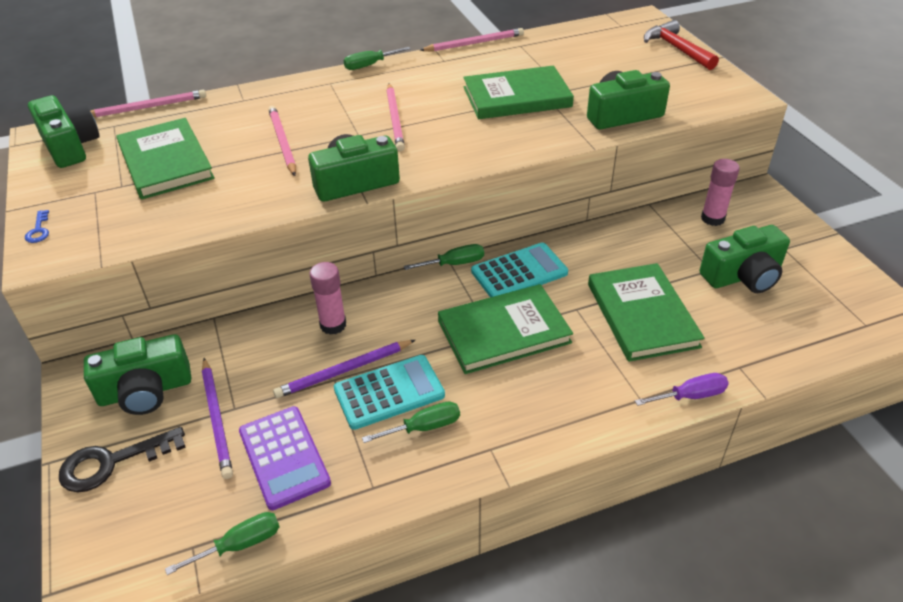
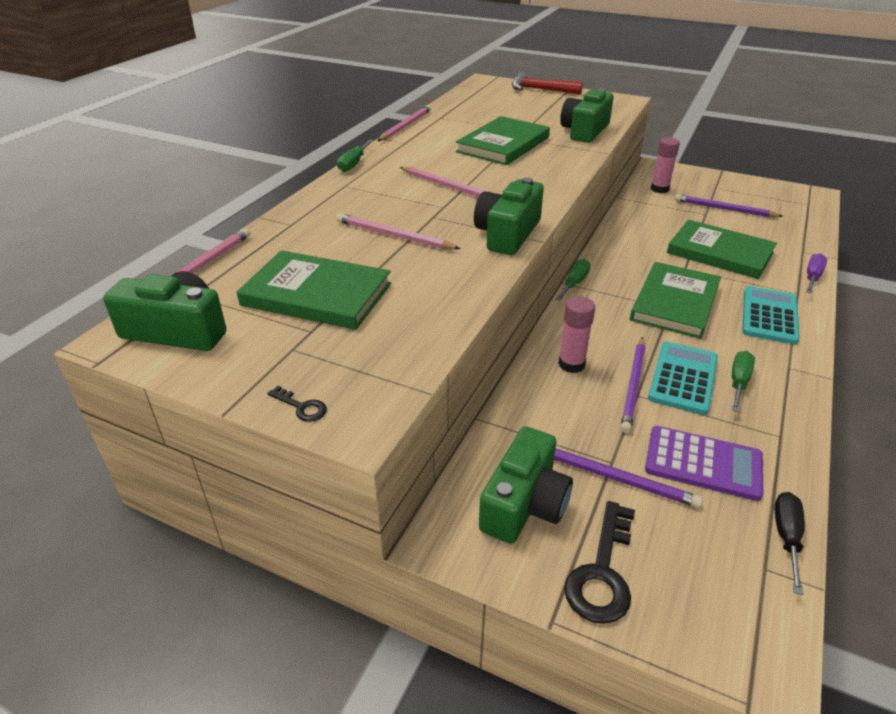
camera: 45 degrees left, 5 degrees down
blue key [25,210,49,243] -> black key [267,386,327,422]
green screwdriver [165,512,279,575] -> black screwdriver [774,492,805,595]
turquoise calculator [471,243,568,297] -> turquoise calculator moved to [742,286,800,345]
green camera [700,225,790,293] -> purple pencil [675,194,783,217]

